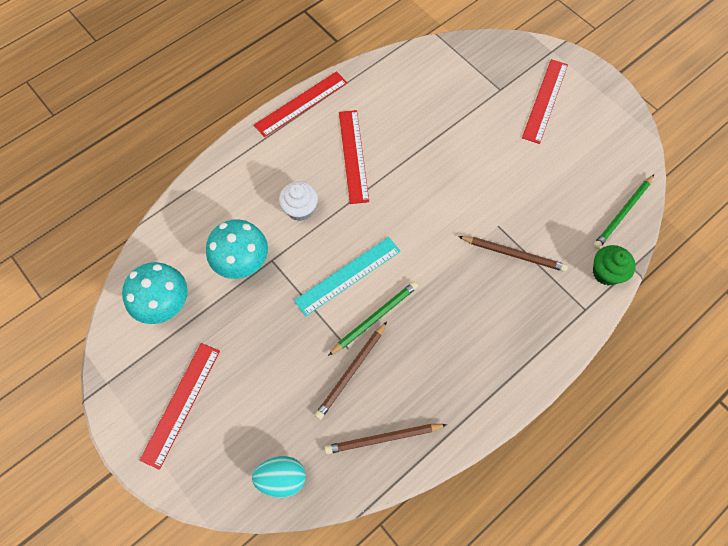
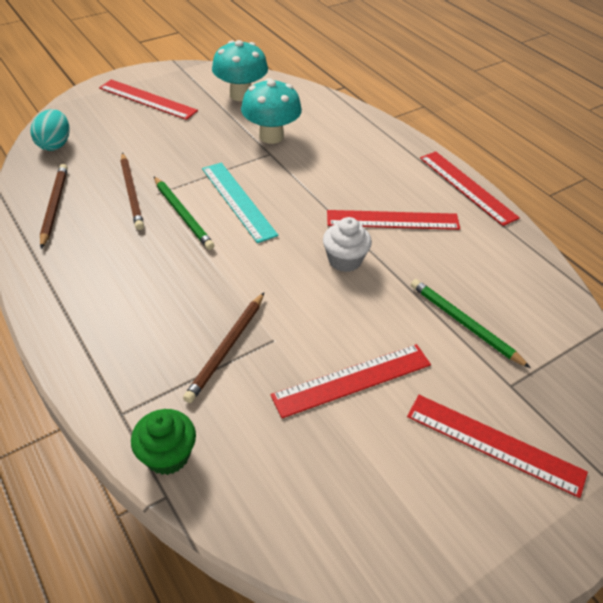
camera: 95 degrees right, 20 degrees down
white cupcake [279,181,318,221] -> white cupcake moved to [323,217,372,272]
brown pencil [315,321,387,420] -> brown pencil turned 150 degrees counterclockwise [120,153,144,230]
green pencil [593,175,654,249] -> green pencil moved to [411,279,530,368]
none -> red ruler [271,344,431,418]

